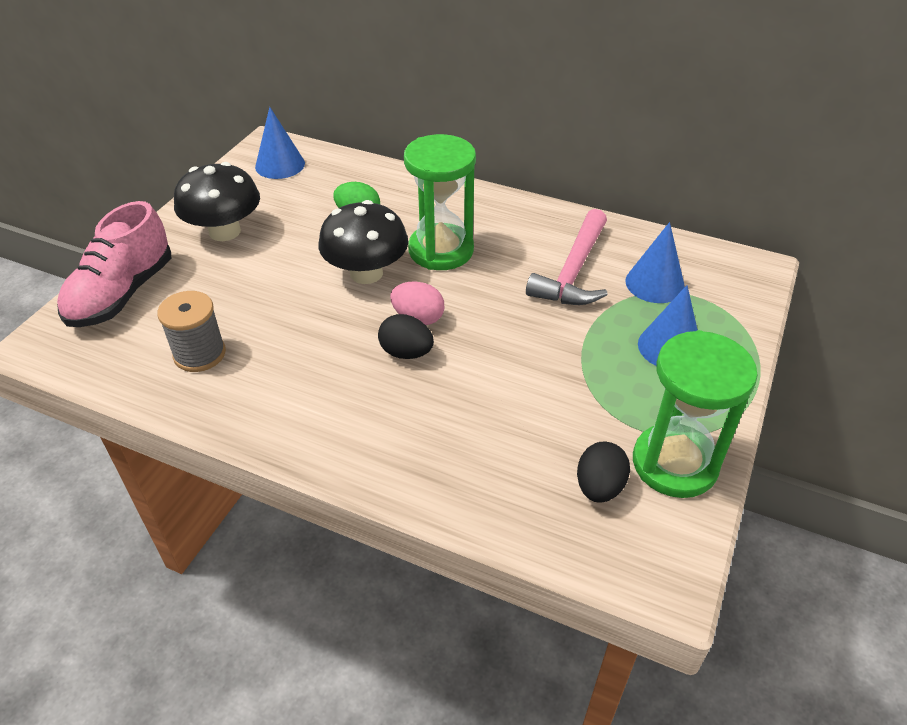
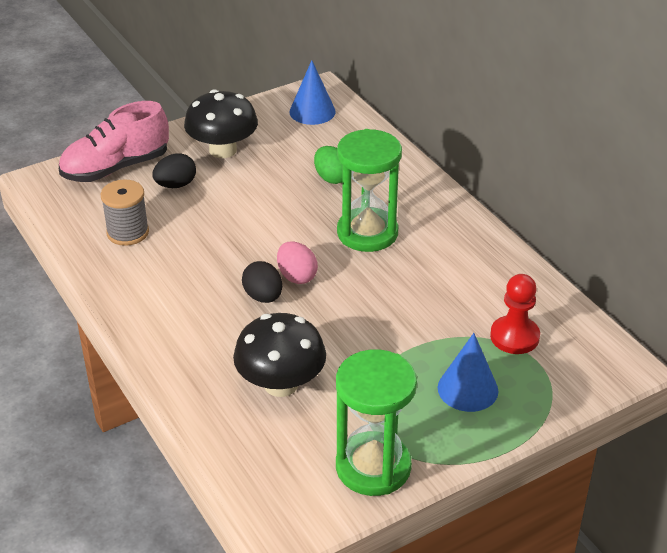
camera: 35 degrees right, 5 degrees down
black mushroom [318,200,408,284] -> black mushroom moved to [233,313,326,397]
pink hammer [526,209,608,305] -> none
black egg [577,442,630,503] -> black egg moved to [152,153,196,188]
blue cone [625,222,685,303] -> red pawn [490,274,540,354]

